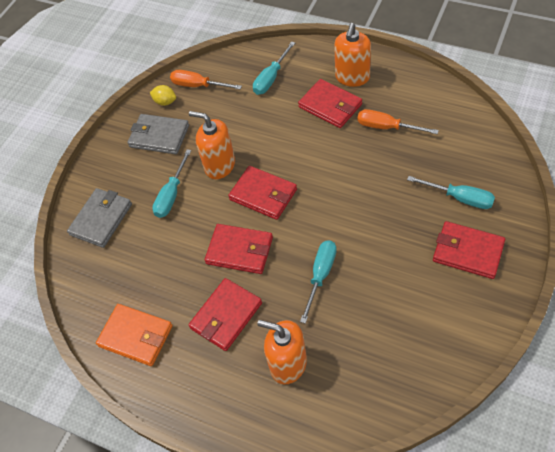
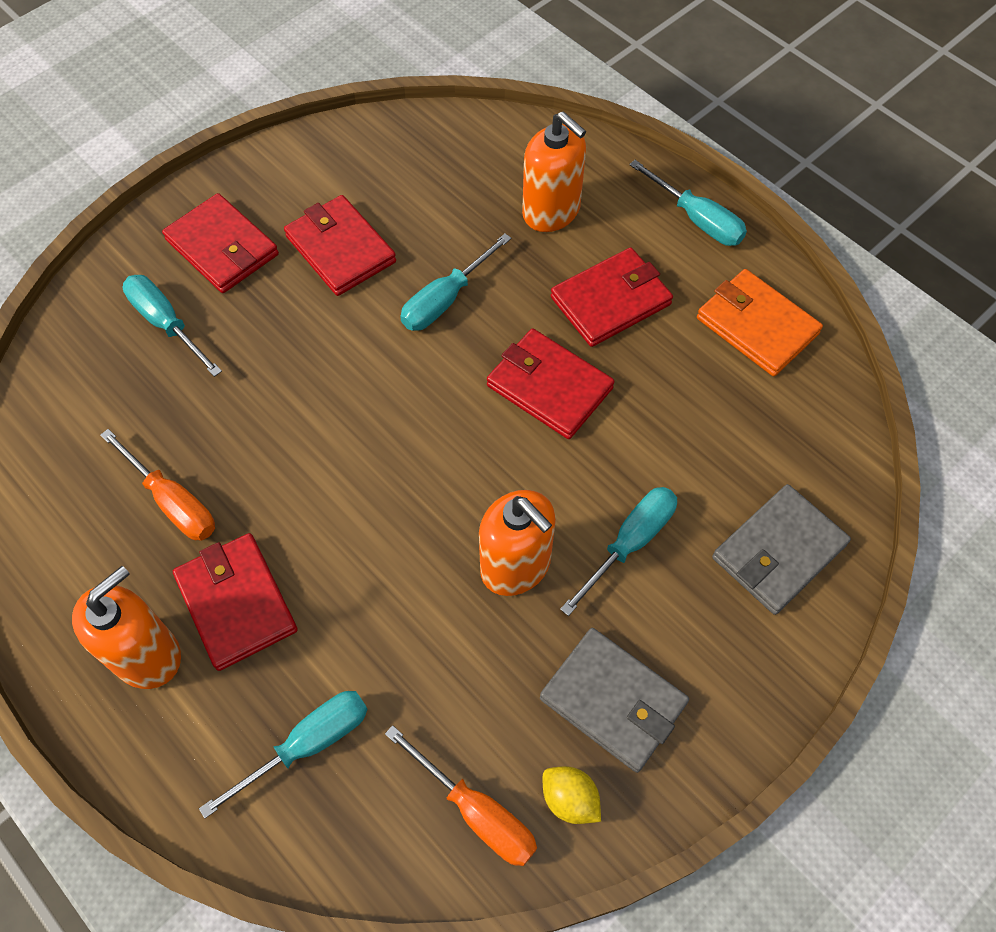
camera: 165 degrees left, 5 degrees up
red wallet [228,166,297,220] -> red wallet moved to [284,195,396,296]
none -> turquoise screwdriver [629,160,747,246]

